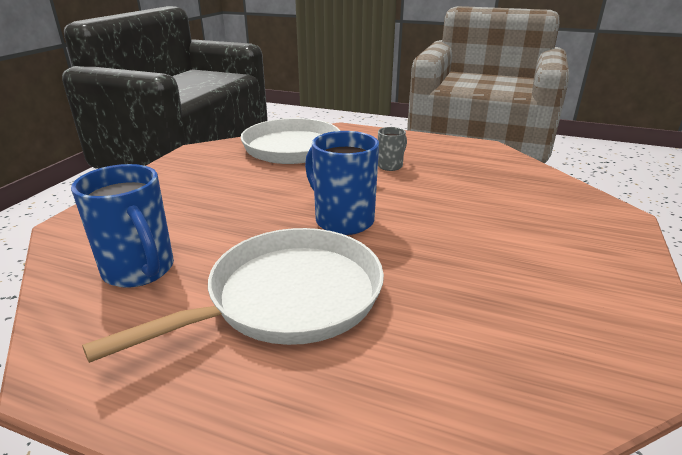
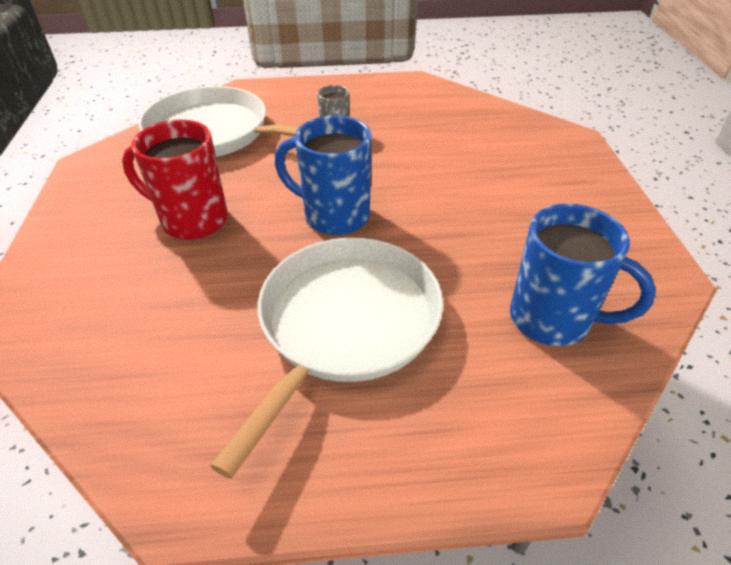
camera: 25 degrees left, 15 degrees up
blue mug [71,164,174,288] -> blue mug moved to [510,203,656,346]
none -> red mug [122,120,228,240]

